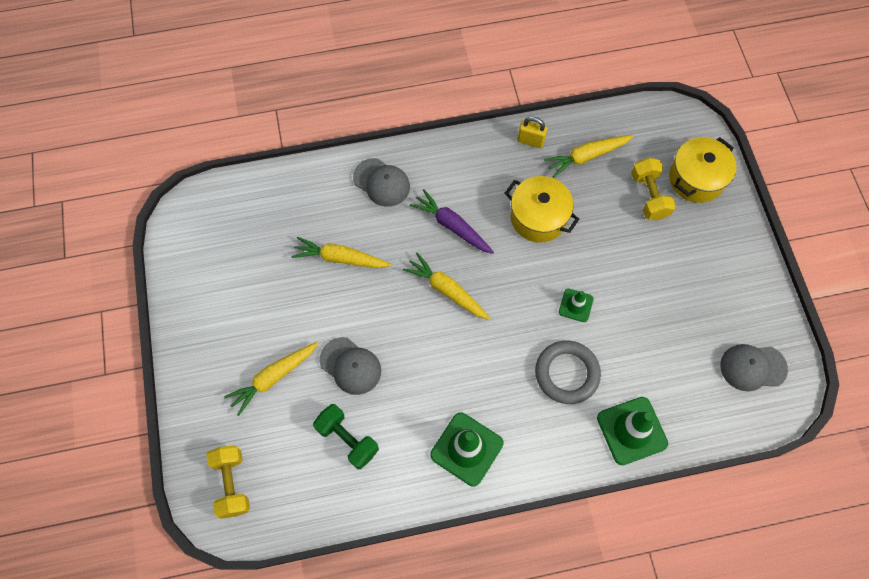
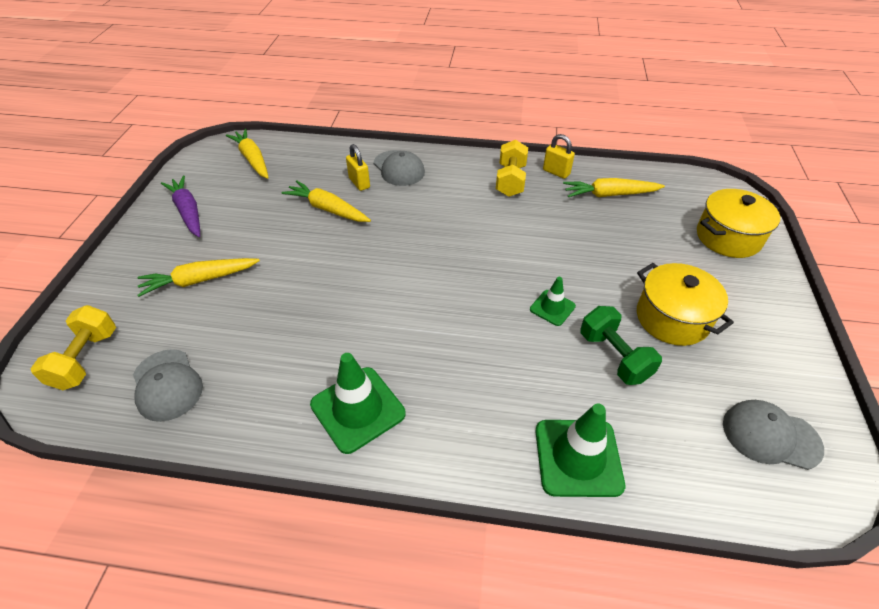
camera: 20 degrees right, 20 degrees down
green dumbbell [313,404,379,469] -> green dumbbell moved to [580,306,662,385]
grey cap [320,337,381,395] -> grey cap moved to [133,349,203,422]
yellow carrot [403,253,491,320] -> yellow carrot moved to [226,129,269,179]
purple carrot [410,189,494,254] -> purple carrot moved to [161,176,200,237]
yellow pot [505,176,579,243] -> yellow pot moved to [637,263,734,346]
grey ring [535,341,601,404] -> none
yellow dumbbell [631,158,676,220] -> yellow dumbbell moved to [496,140,528,197]
none -> yellow padlock [346,144,370,191]

